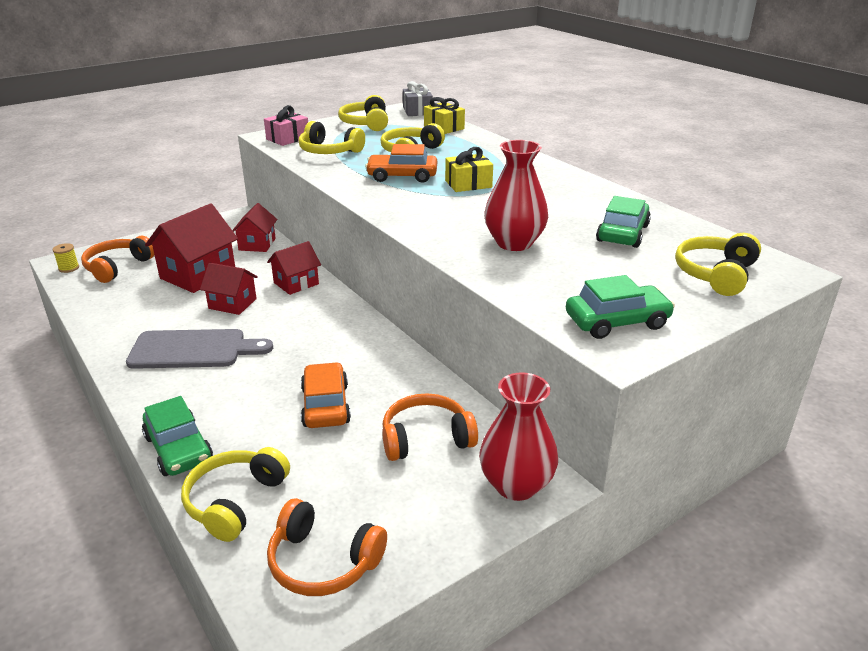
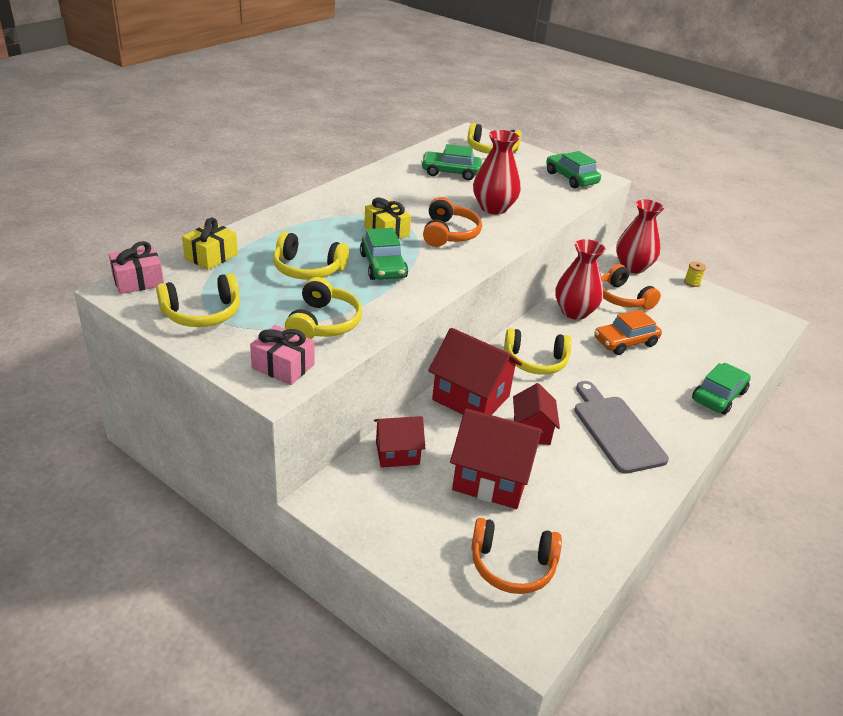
camera: 110 degrees left, 5 degrees up
yellow spool [52,243,79,273] -> yellow spool moved to [684,261,706,287]
yellow headphones [181,447,290,542] -> yellow headphones moved to [504,328,572,375]
red house [267,241,321,295] -> red house [428,328,522,415], size x1.65
orange headphones [267,498,387,596] -> orange headphones moved to [423,197,482,247]
orange car [365,144,437,183] -> green car [360,228,408,280]
grey gift [403,81,433,116] -> pink gift [109,241,164,294]
none -> red vase [555,239,605,320]

